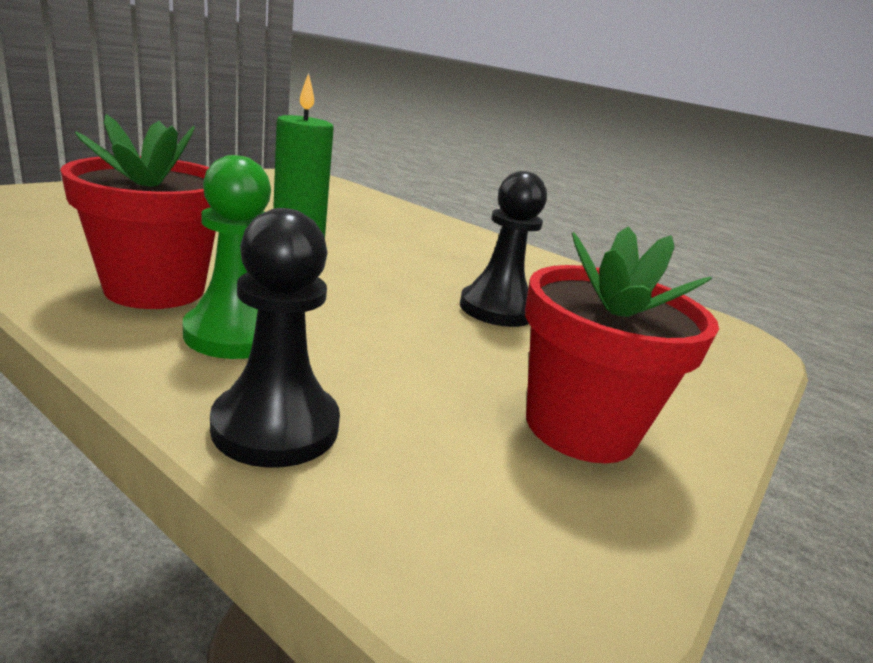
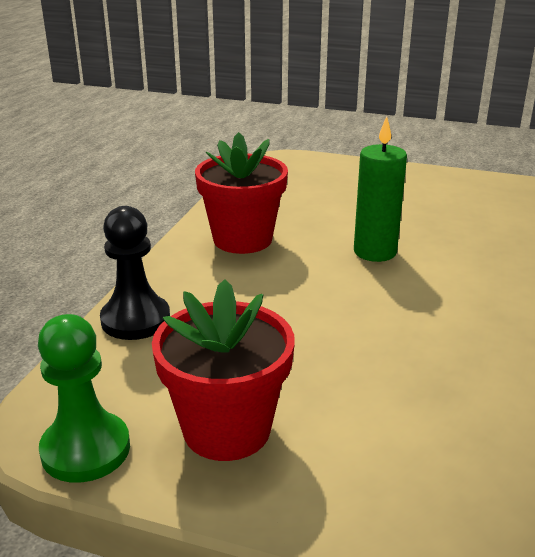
camera: 75 degrees right, 5 degrees up
green pawn [183,155,271,359] -> green pawn moved to [38,314,130,483]
black pawn [460,171,547,327] -> none

